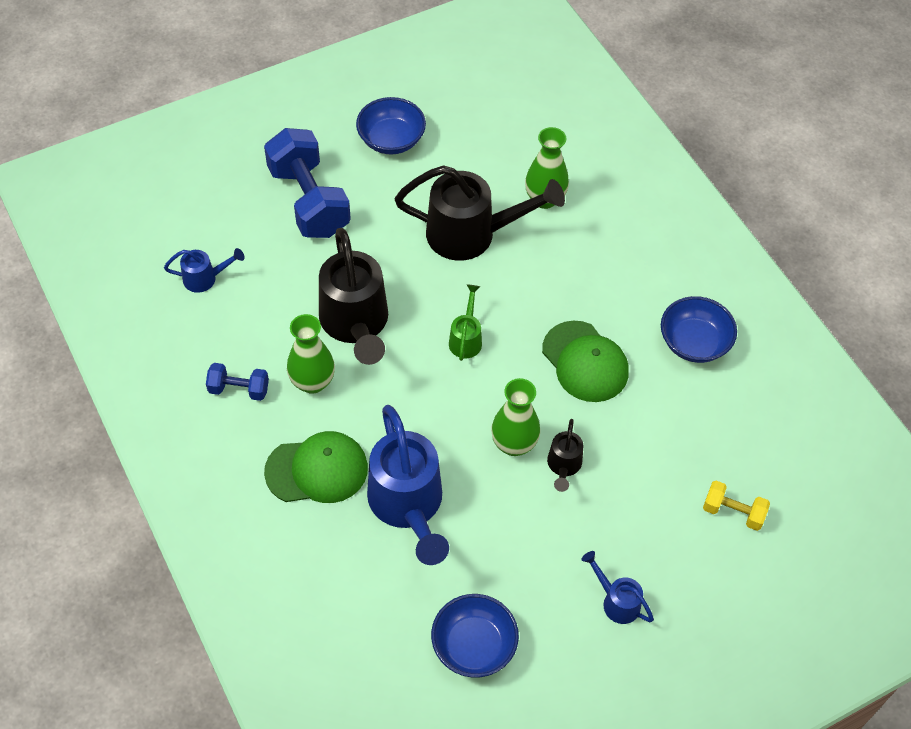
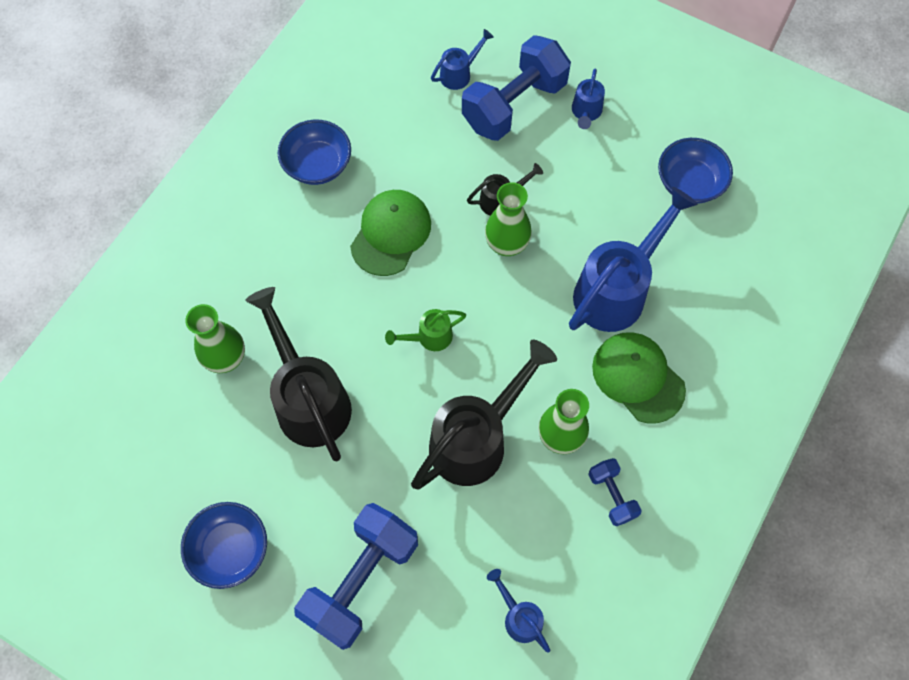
camera: 120 degrees left, 10 degrees up
yellow dumbbell [703,481,770,531] -> blue watering can [431,29,494,90]
none -> blue dumbbell [462,35,571,141]

